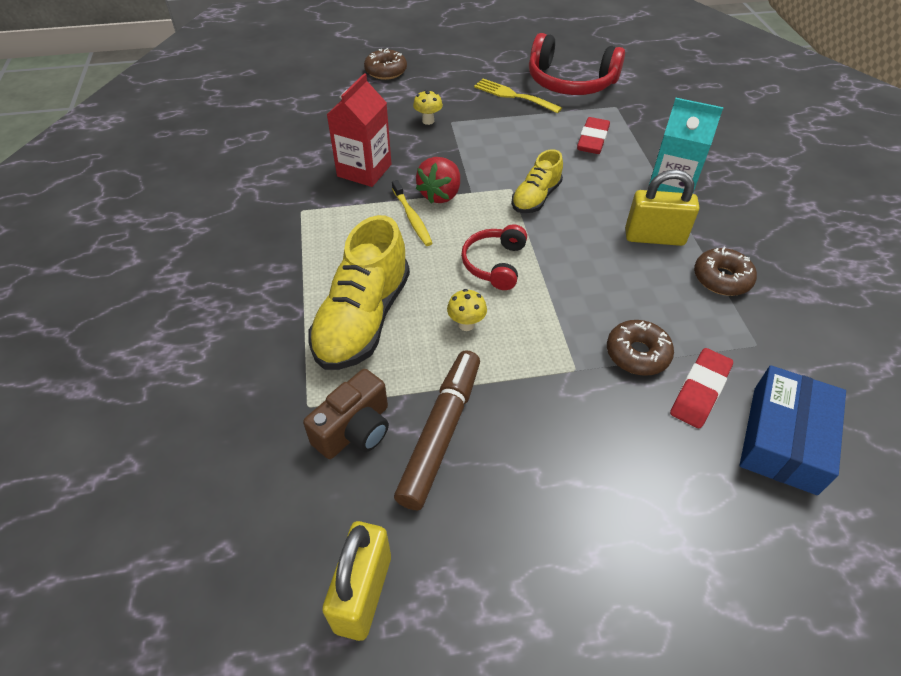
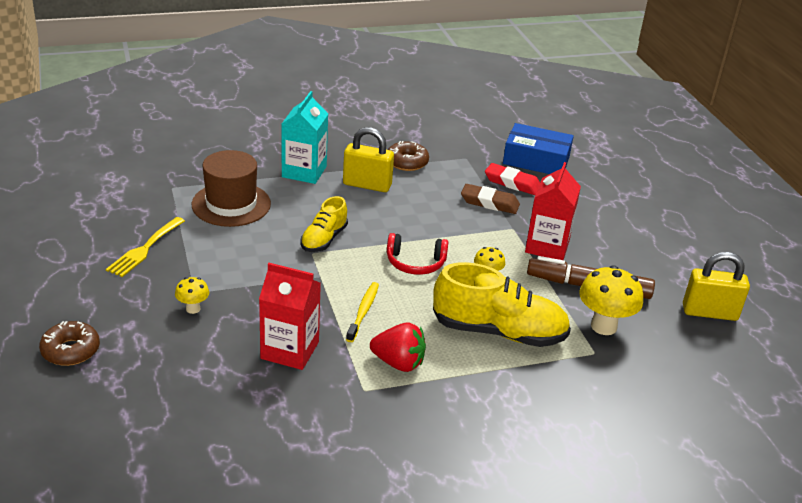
camera: 100 degrees left, 15 degrees down
brown camera [303,369,389,459] -> yellow mushroom [579,265,643,335]
yellow toothbrush [392,180,433,246] -> yellow toothbrush turned 45 degrees counterclockwise [346,282,379,342]
red strawberry [416,157,460,204] -> red strawberry moved to [370,322,426,372]
yellow shoe [511,149,563,213] -> yellow shoe turned 90 degrees clockwise [300,196,348,252]
red headphones [529,33,625,95] -> none
red eraser [577,117,610,154] -> brown hat [192,150,271,227]
brown donut [607,320,674,376] -> brown eraser [461,184,520,214]
yellow padlock [625,170,699,246] -> yellow padlock turned 75 degrees counterclockwise [343,127,394,192]
none -> red carton [525,162,581,260]

